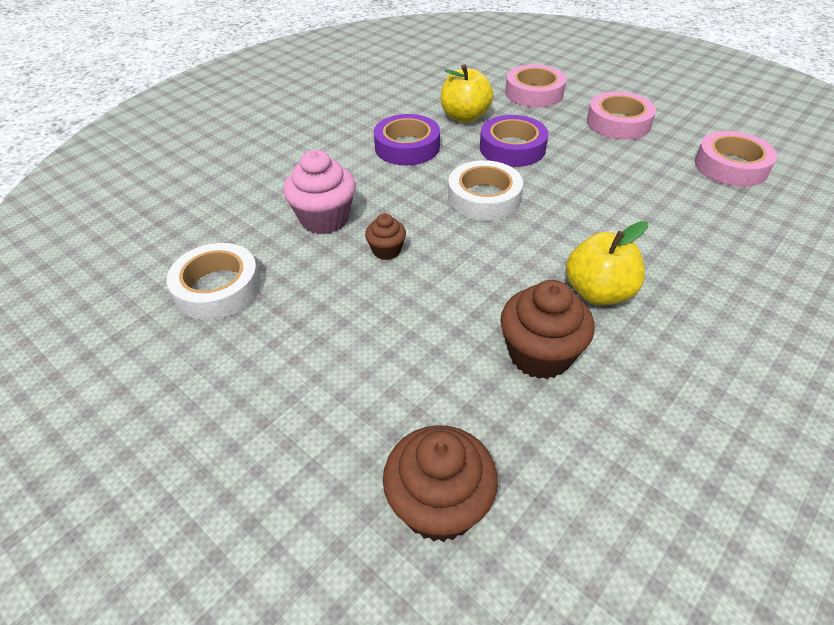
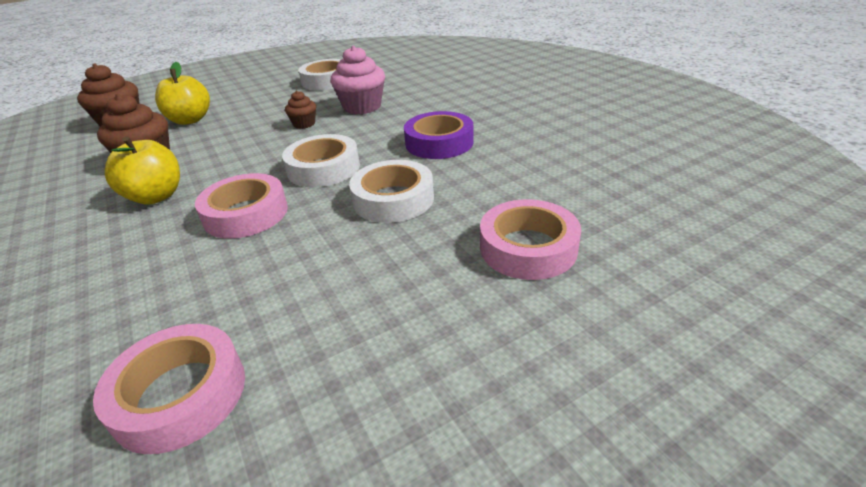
camera: 110 degrees right, 10 degrees down
yellow apple [441,64,493,123] -> yellow apple moved to [155,62,210,125]
purple tape [480,115,549,167] -> white tape [349,160,434,223]
pink tape [587,91,656,140] -> pink tape moved to [195,173,288,238]

